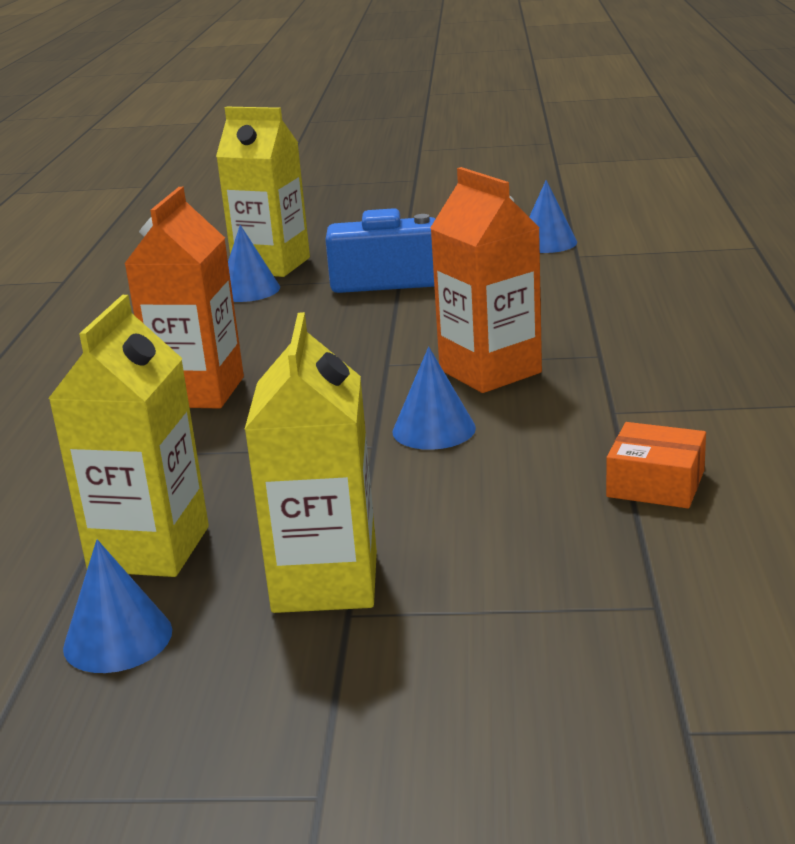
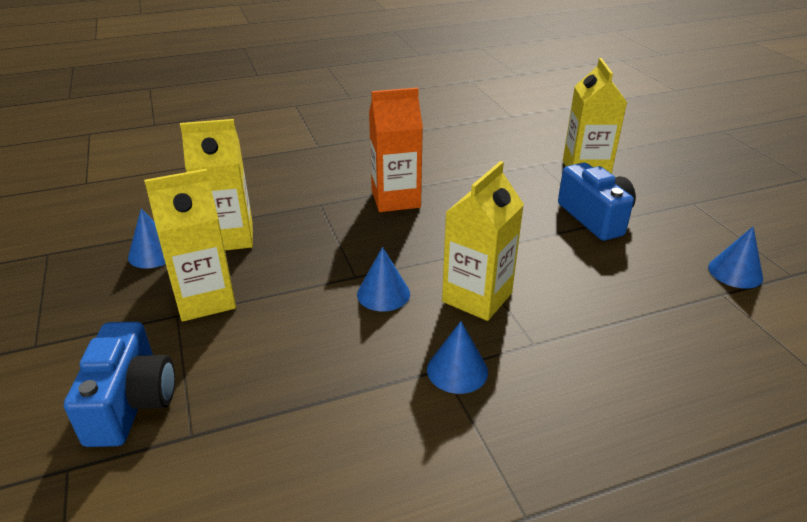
camera: 65 degrees right, 10 degrees up
blue cone [228,225,280,302] -> blue cone moved to [427,321,488,394]
orange carton [430,167,542,393] -> yellow carton [442,161,524,321]
orange box [606,422,706,508] -> none
none -> blue camera [64,322,175,447]

